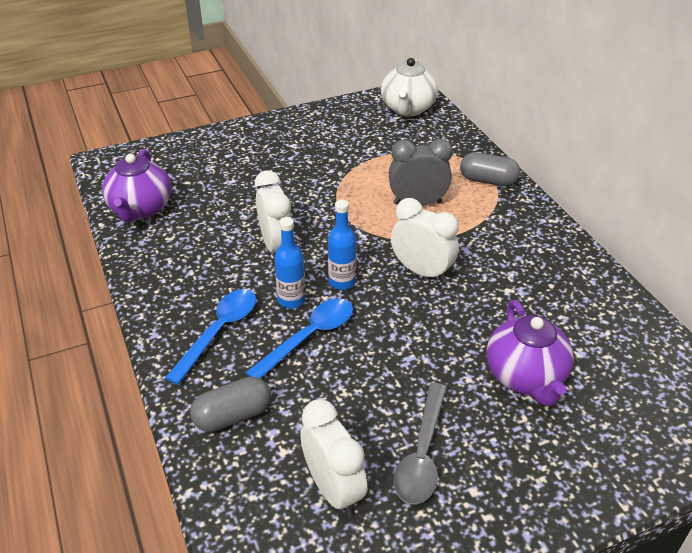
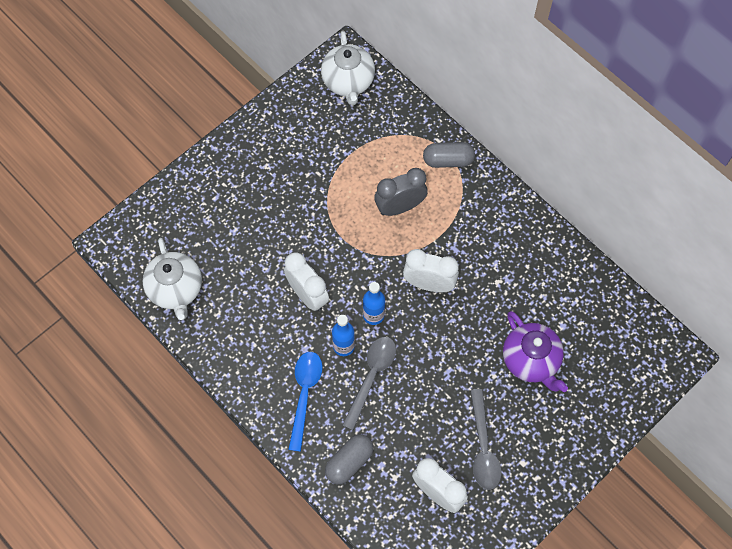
camera: 20 degrees left, 25 degrees up
purple teapot [102,149,172,222] -> white teapot [142,238,202,320]
blue spoon [246,298,353,379] -> grey spoon [342,337,396,430]

